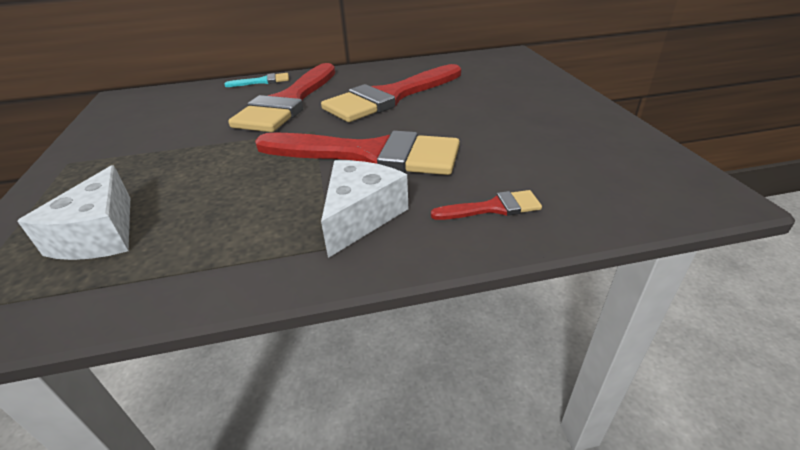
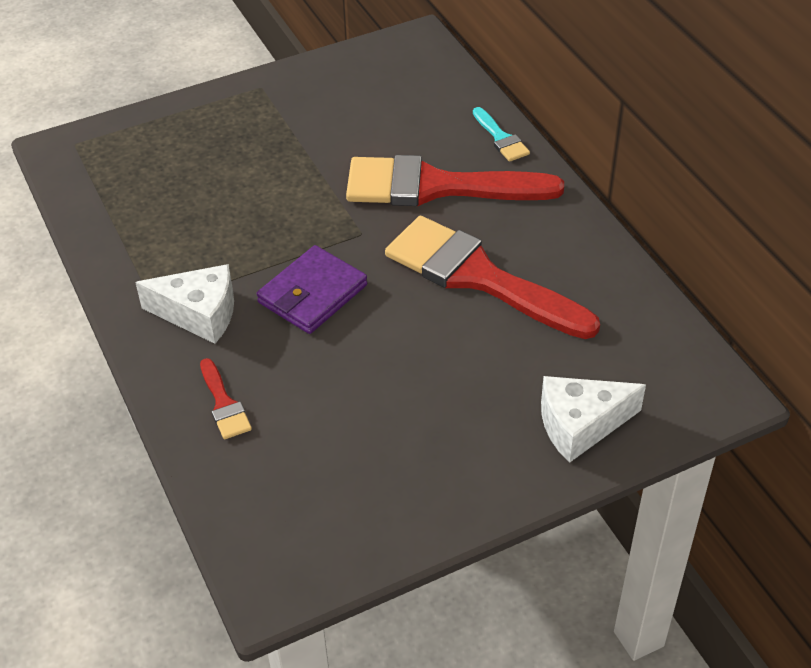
camera: 75 degrees right, 10 degrees up
white cheese [17,165,130,260] -> white cheese moved to [541,376,646,463]
red brush [255,130,460,175] -> purple wallet [257,245,367,334]

